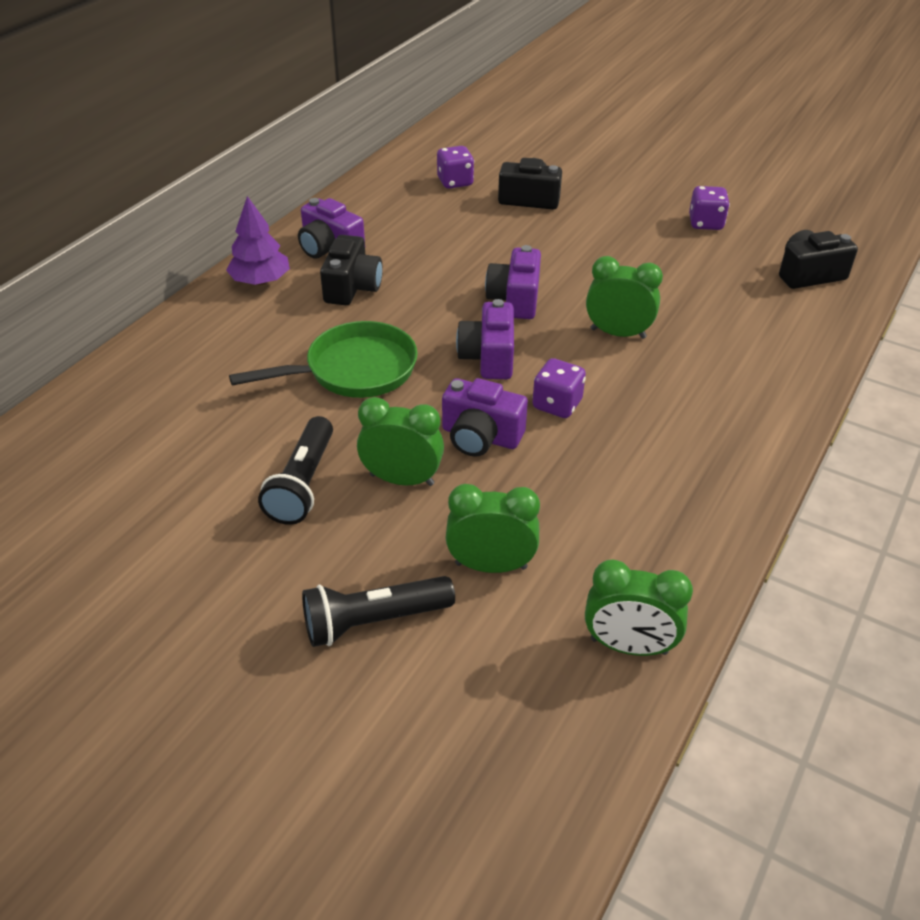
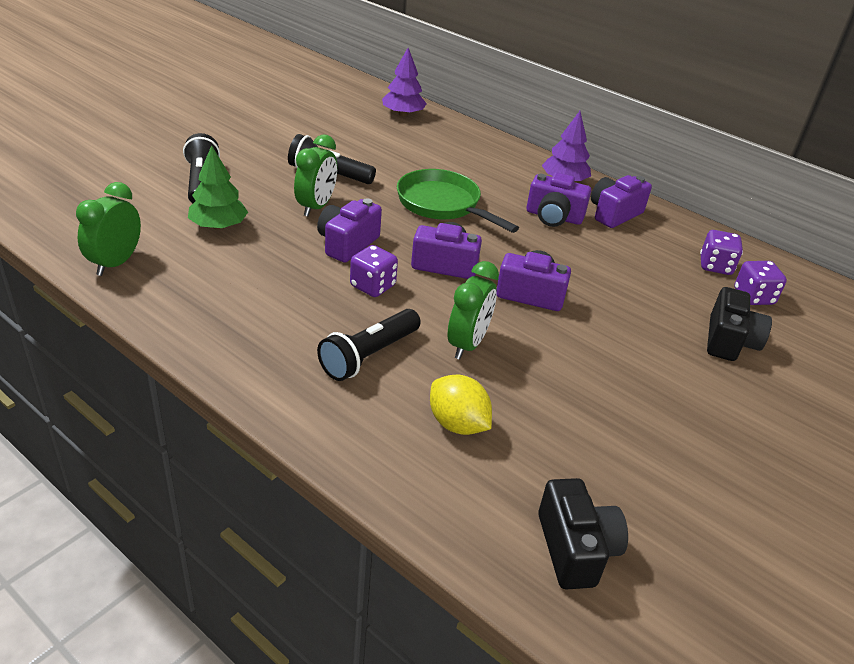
camera: 95 degrees right, 5 degrees down
green pan [229,321,418,398] -> green pan turned 150 degrees clockwise [397,169,519,233]
black camera [320,235,383,305] -> purple camera [526,172,591,227]
green clock [446,484,540,573] -> green tree [188,145,248,230]
purple dice [689,186,730,230] -> purple dice moved to [700,230,743,275]
none -> black flashlight [317,309,421,381]
none -> purple tree [382,48,427,116]
none -> yellow lemon [430,374,492,435]

